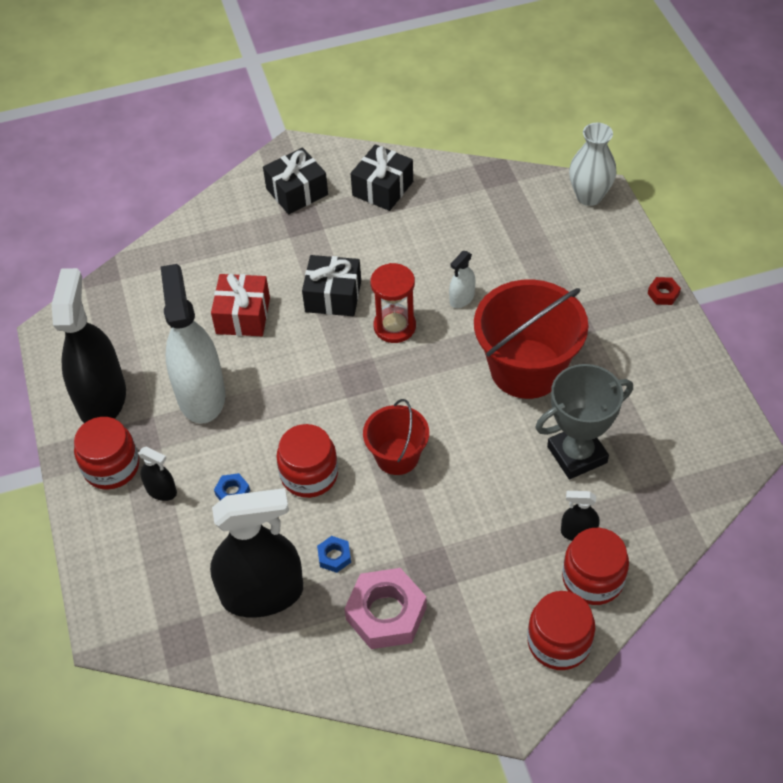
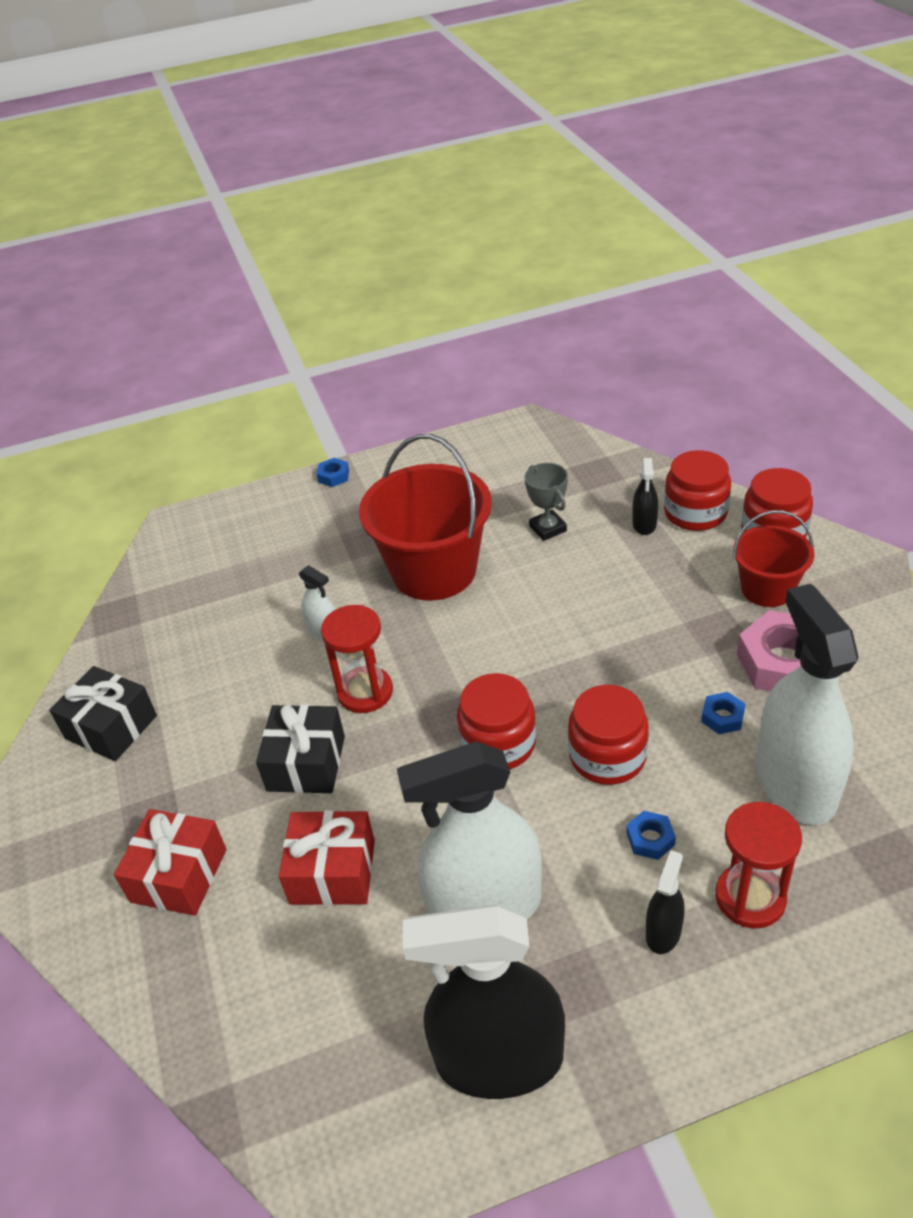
camera: 90 degrees left, 10 degrees down
red jar [74,417,139,490] -> red jar moved to [457,673,536,769]
black spray bottle [210,488,303,618] -> white spray bottle [756,584,859,825]
black gift [263,148,328,214] -> none
red bucket [363,399,429,475] -> red bucket moved to [733,510,815,607]
grey trophy [535,364,633,479] -> grey trophy [525,463,568,541], size x0.58
white vase [569,123,616,206] -> none
red nut [648,277,681,305] -> blue nut [317,458,349,487]
none -> red gift [114,809,227,916]
none -> red hourglass [715,802,802,929]

